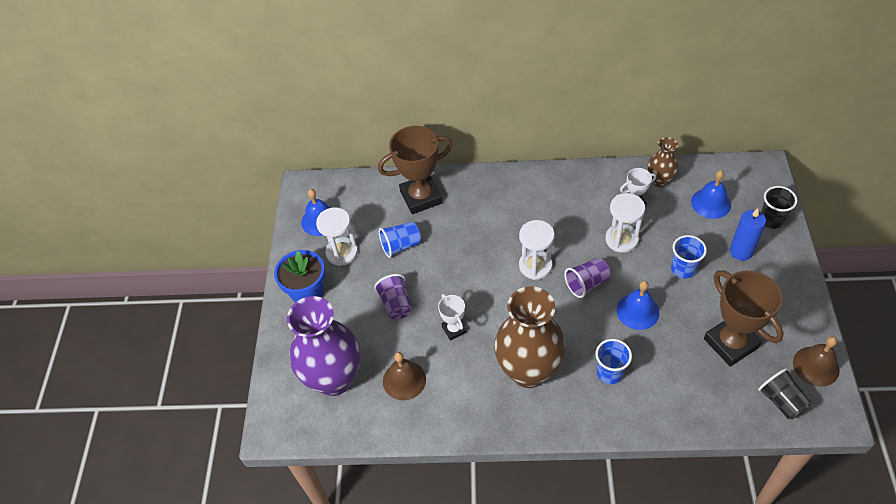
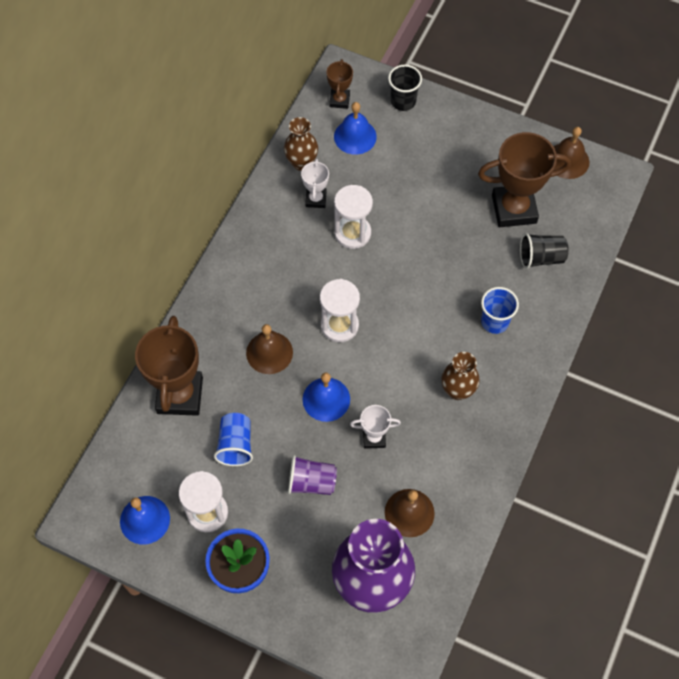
camera: 70 degrees left, 10 degrees up
brown vase [494,286,566,388] -> brown vase [441,352,480,400], size x0.50
purple cup [564,258,610,298] -> none
blue bell [617,281,659,330] -> blue bell moved to [303,372,350,422]
blue cup [671,235,707,279] -> none
blue candle [730,208,766,261] -> none
black cup [758,368,811,419] -> black cup moved to [520,233,569,269]
none -> brown bell [246,324,293,374]
none -> brown trophy [326,59,353,109]

